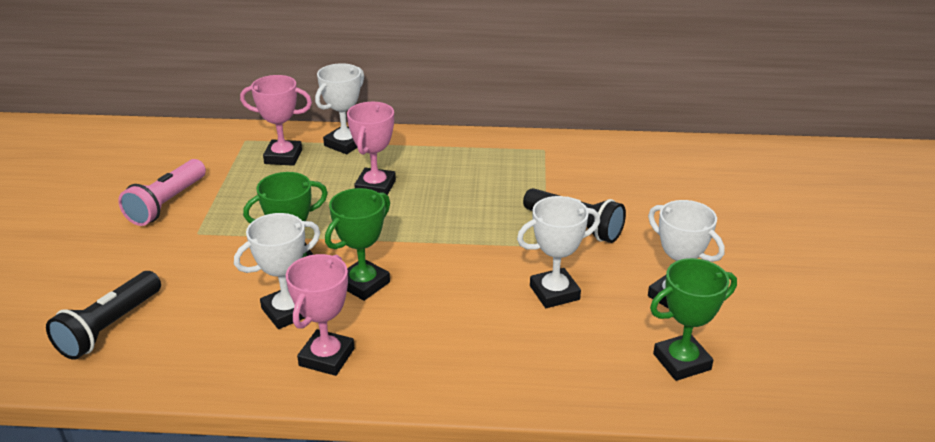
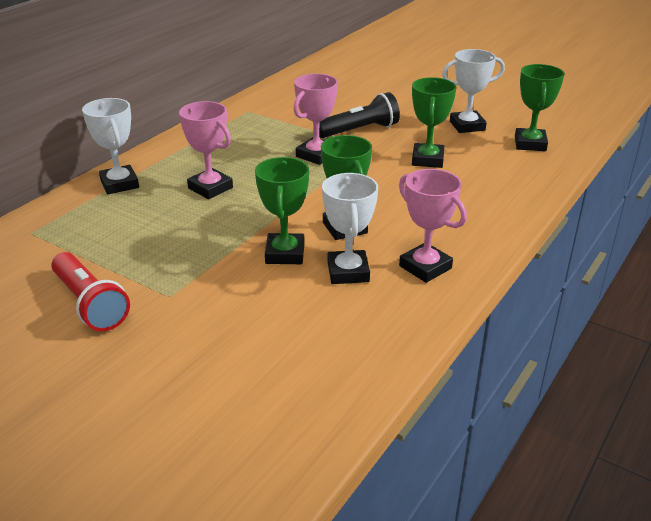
camera: 60 degrees left, 0 degrees up
black flashlight [46,271,161,360] -> none
pink flashlight [118,159,206,226] -> red flashlight [51,252,130,331]
pink trophy [240,75,312,166] -> pink trophy moved to [293,74,338,165]
white trophy [517,196,600,308] -> green trophy [412,77,456,168]

